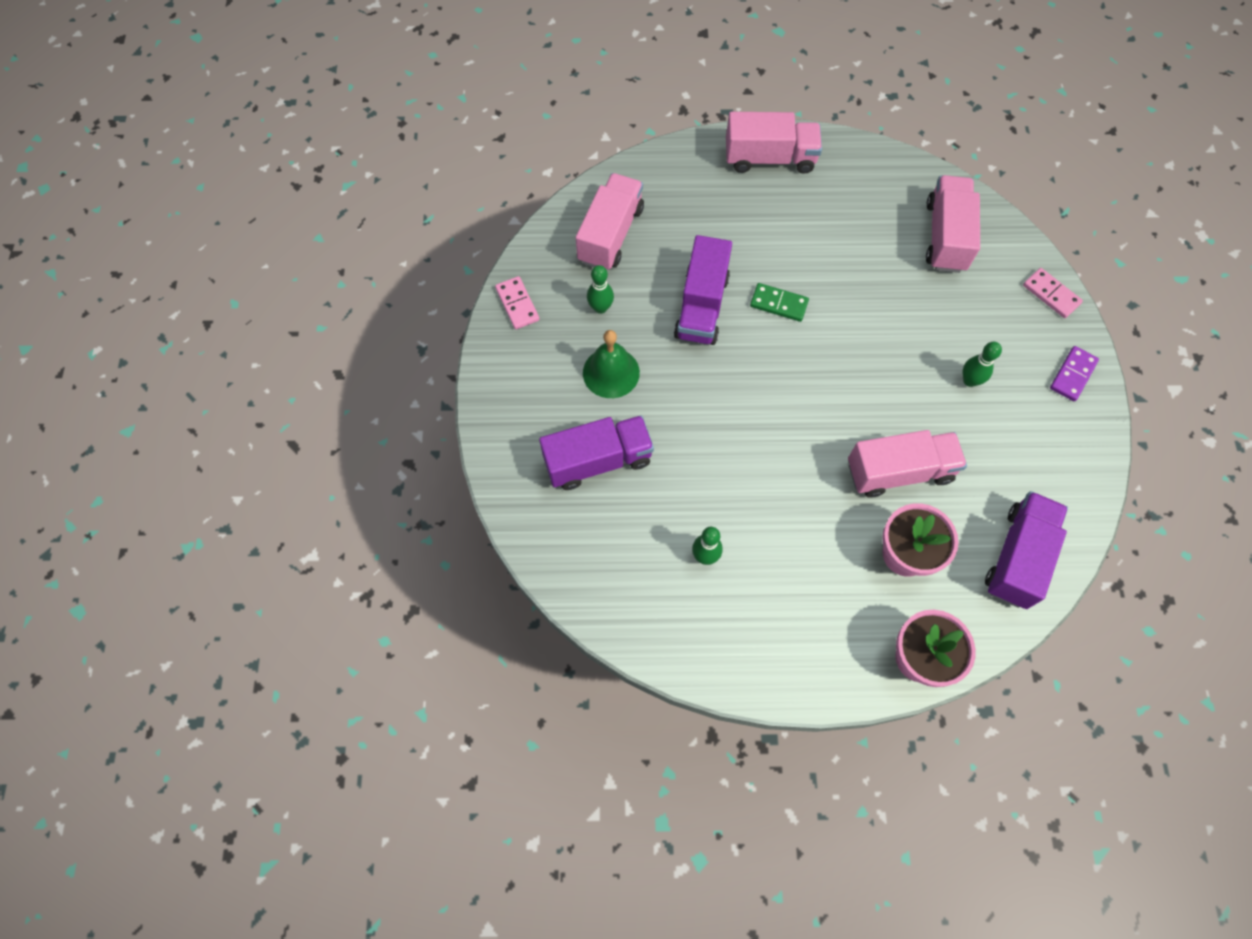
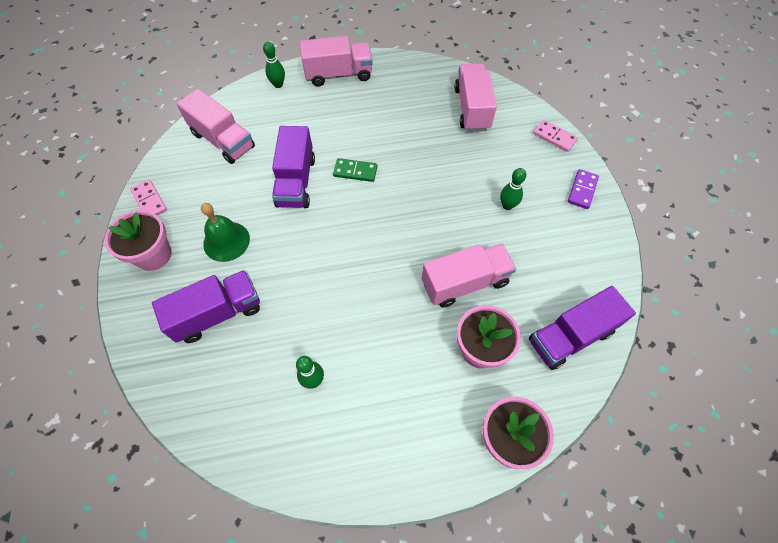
camera: 10 degrees left, 5 degrees down
pink truck [576,173,644,270] -> pink truck turned 120 degrees clockwise [176,88,255,164]
green bowling pin [587,265,614,314] -> green bowling pin moved to [263,42,285,88]
purple truck [985,491,1068,609] -> purple truck turned 135 degrees counterclockwise [529,286,636,370]
none -> pink flower pot [105,210,172,271]

